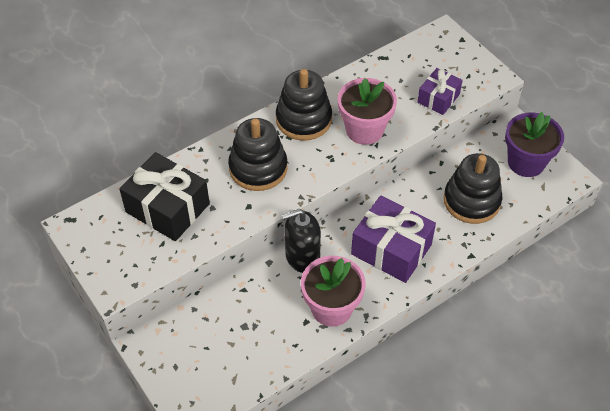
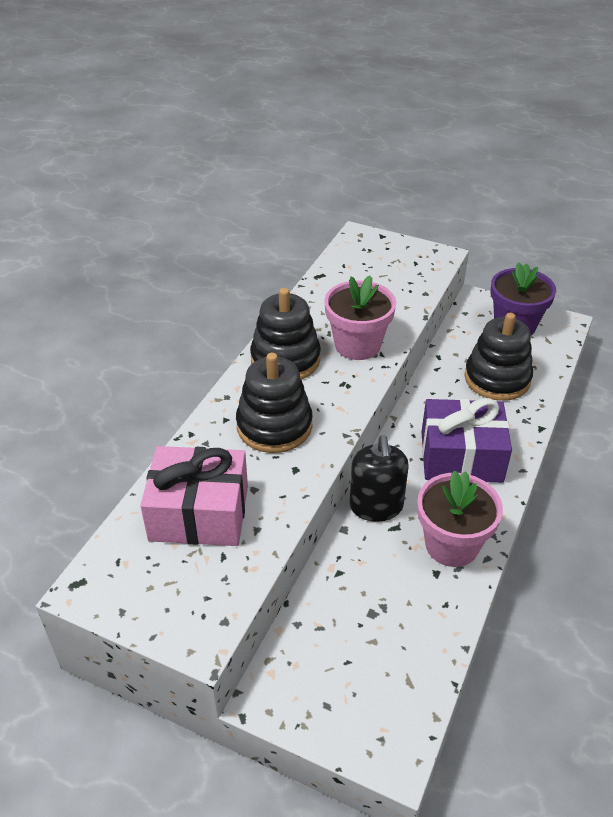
camera: 30 degrees left, 10 degrees down
black gift [119,152,210,241] -> pink gift [140,446,248,546]
black soap dispenser [282,209,321,273] -> black soap dispenser turned 45 degrees counterclockwise [350,435,408,522]
purple gift [417,68,463,115] -> none

